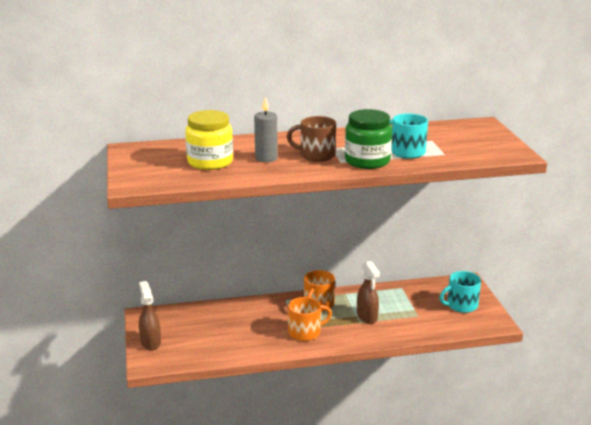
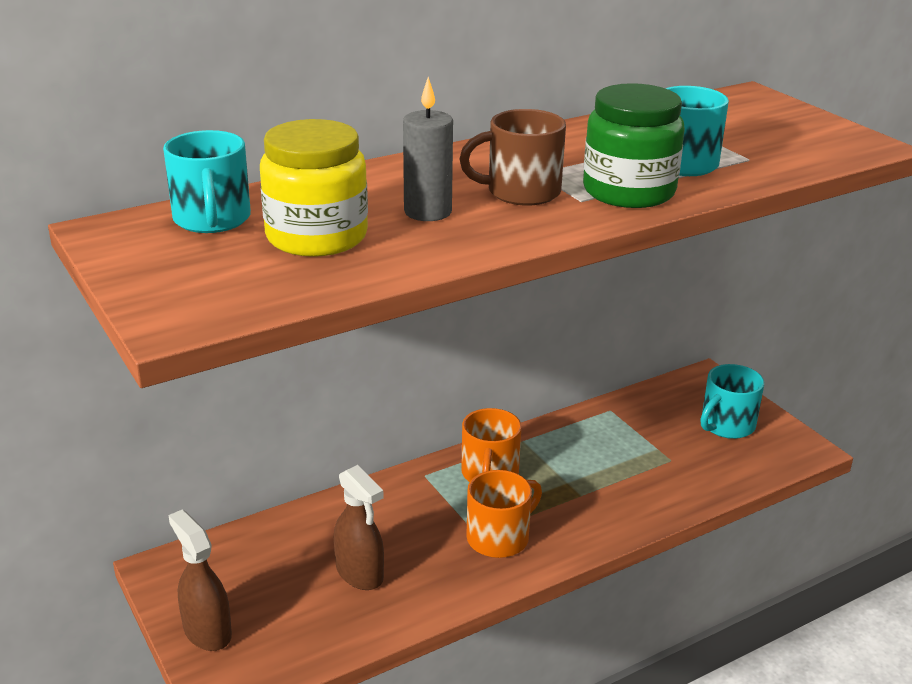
camera: 20 degrees left, 5 degrees up
brown spray bottle [357,261,380,324] -> brown spray bottle moved to [334,465,384,590]
none -> turquoise mug [163,130,251,233]

